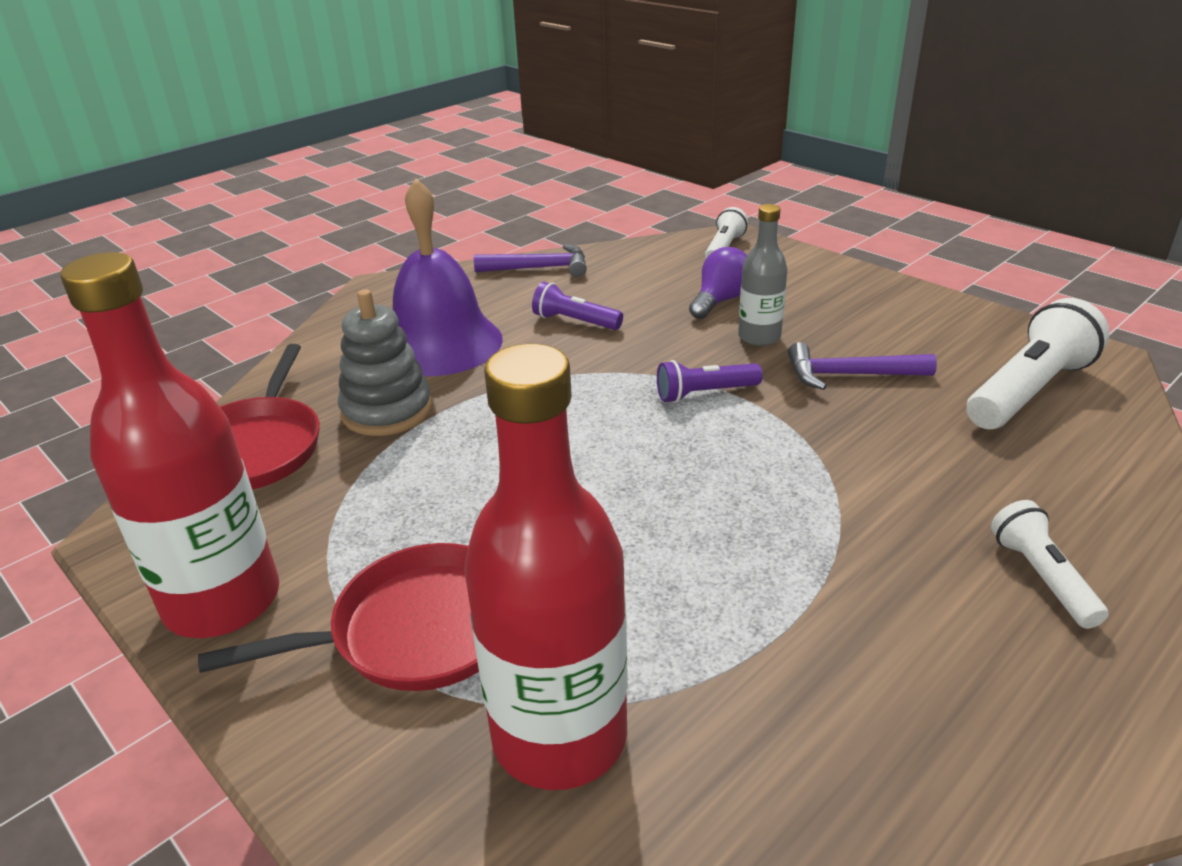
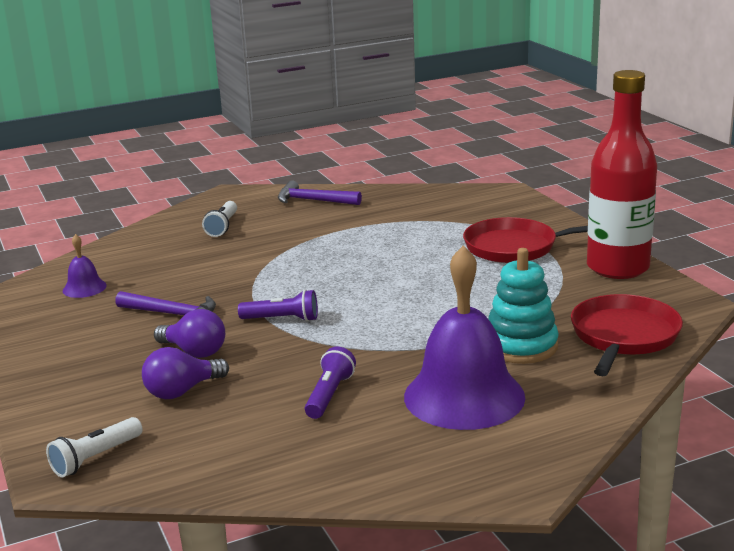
camera: 160 degrees left, 10 degrees down
grey stacking toy [338,289,432,436] -> turquoise stacking toy [488,248,559,364]
red bottle [464,344,628,790] -> none
purple hammer [474,244,587,277] -> purple hammer moved to [278,180,362,205]
purple flashlight [532,282,623,330] -> purple flashlight turned 120 degrees counterclockwise [305,347,356,419]
grey bottle [738,204,788,346] -> purple light bulb [154,309,225,358]
white flashlight [967,298,1110,429] -> purple bell [63,234,107,298]

